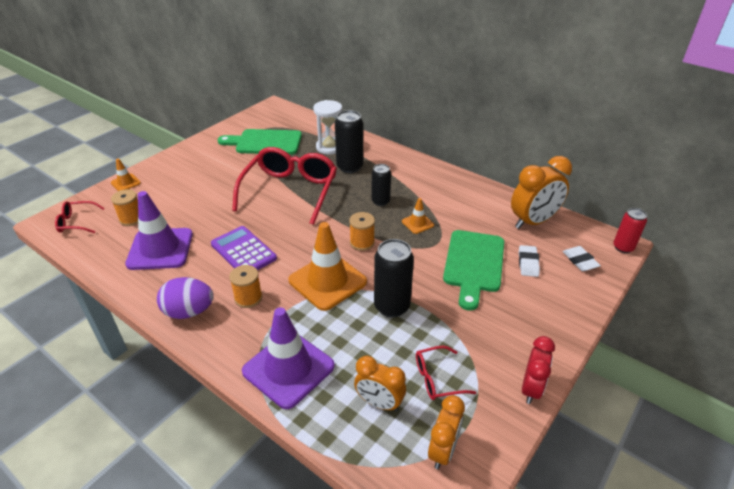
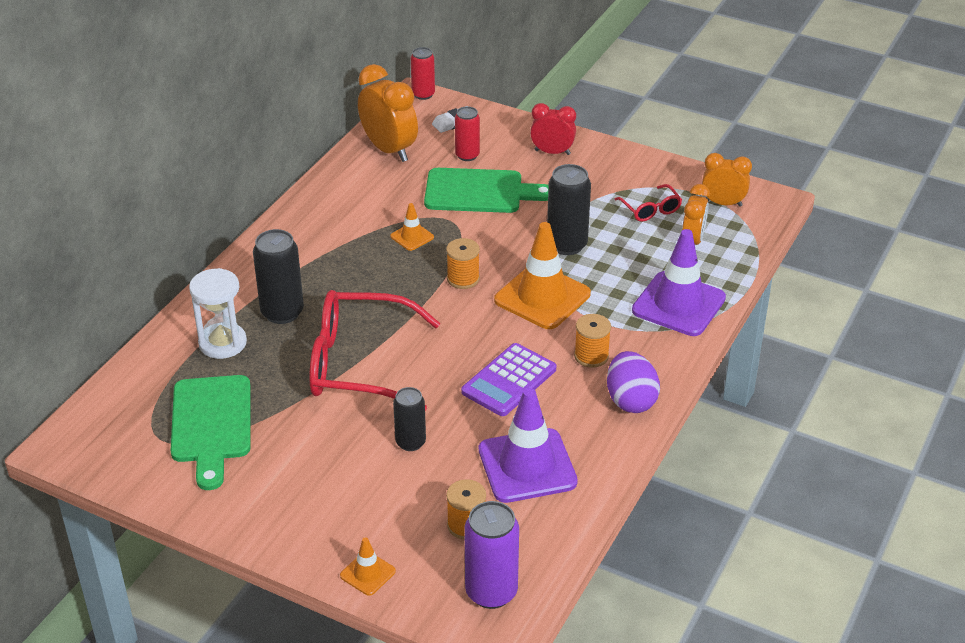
camera: 100 degrees left, 0 degrees up
red glasses [55,201,105,233] -> purple can [464,501,519,609]
black can [372,164,391,206] -> black can moved to [393,387,426,451]
white eraser [519,245,540,277] -> red can [455,106,480,161]
red clock [522,336,555,404] -> red clock moved to [530,103,576,155]

